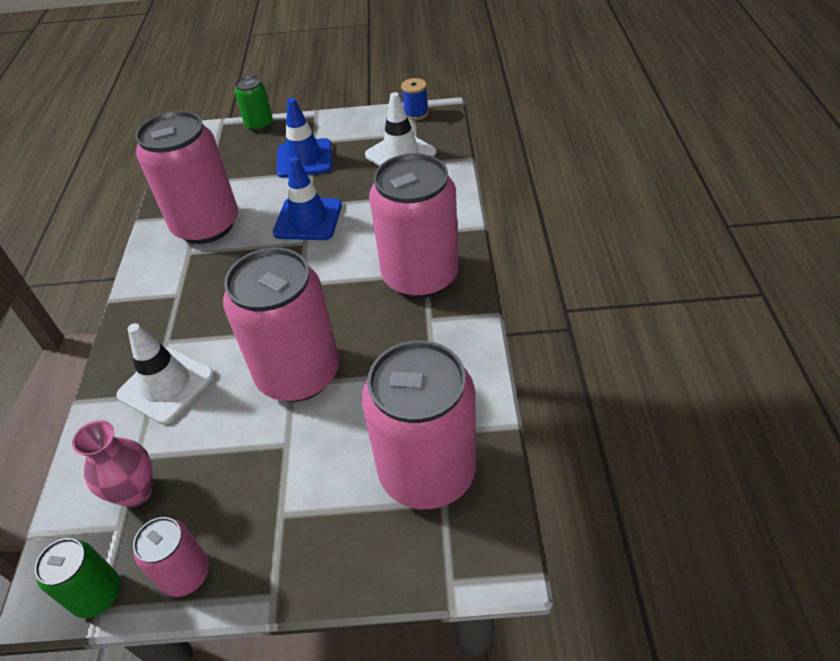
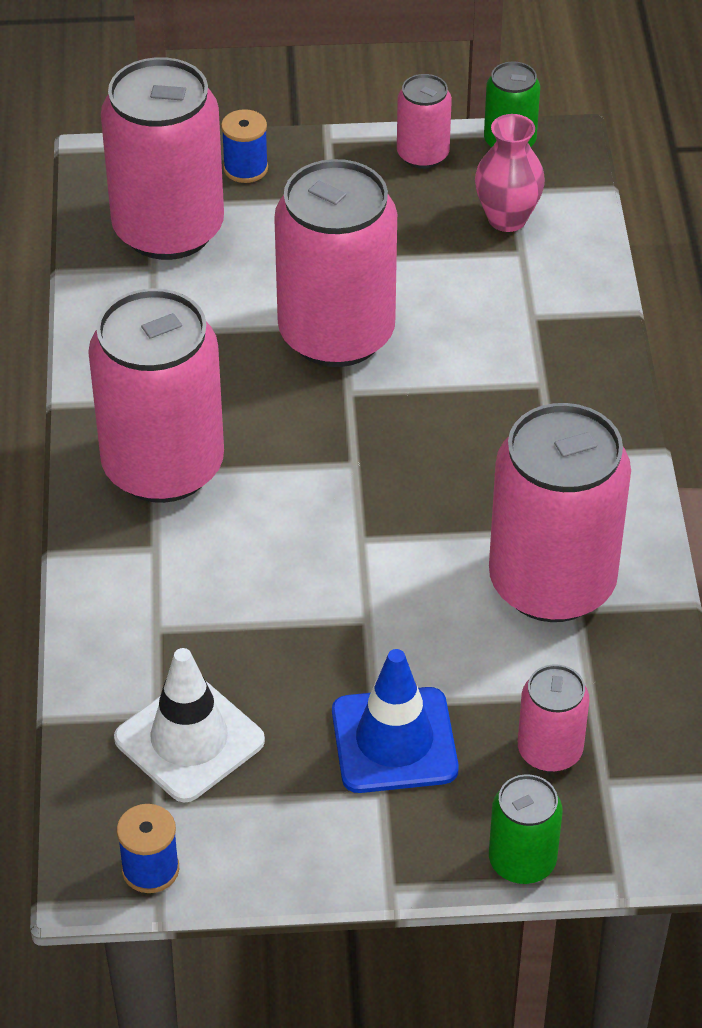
camera: 175 degrees right, 0 degrees up
white traffic cone [116,323,214,424] -> none
blue traffic cone [273,157,342,240] -> none
none -> blue spool [221,109,268,183]
none -> pink can [518,665,589,772]

